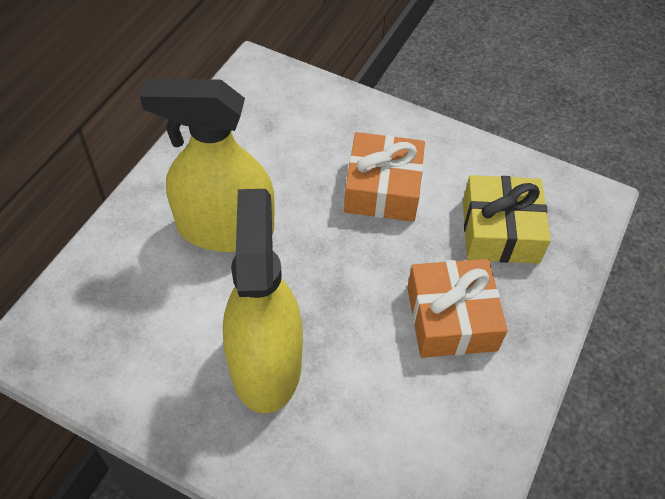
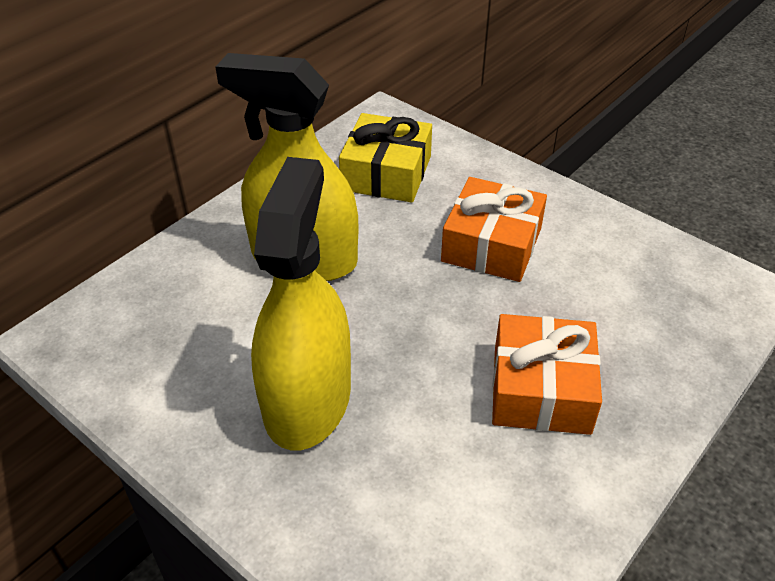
camera: 15 degrees right, 10 degrees down
yellow gift [463,175,551,264] -> yellow gift moved to [339,113,432,202]

